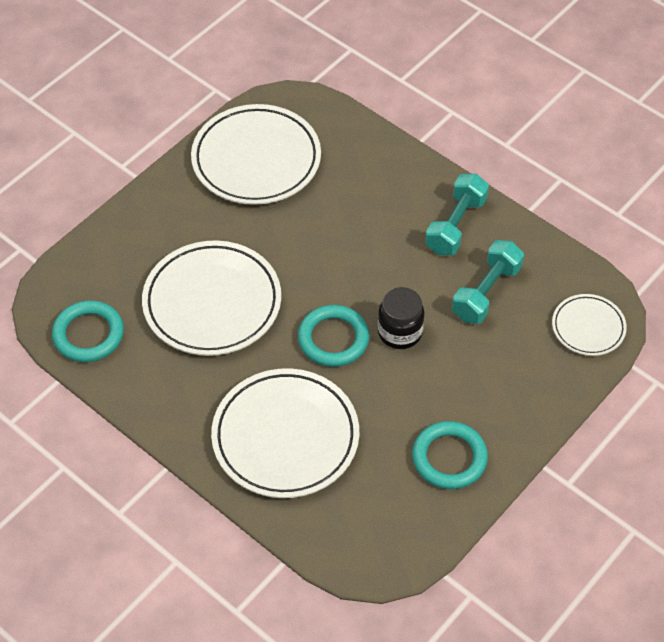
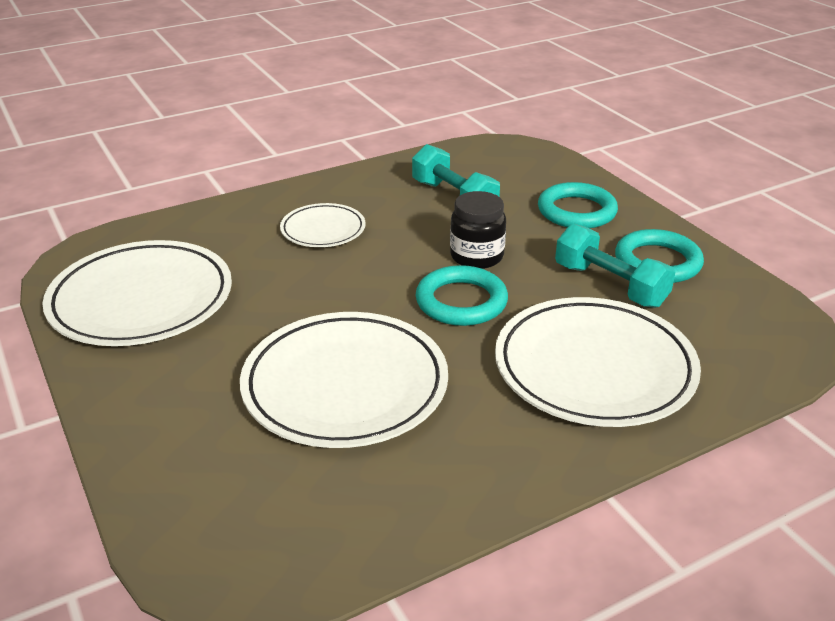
camera: 70 degrees left, 20 degrees down
turquoise ring [52,300,124,362] -> turquoise ring moved to [538,182,618,228]
turquoise dumbbell [425,174,489,255] -> turquoise dumbbell moved to [555,224,675,308]
white plate [552,294,627,356] -> white plate moved to [280,203,365,247]

